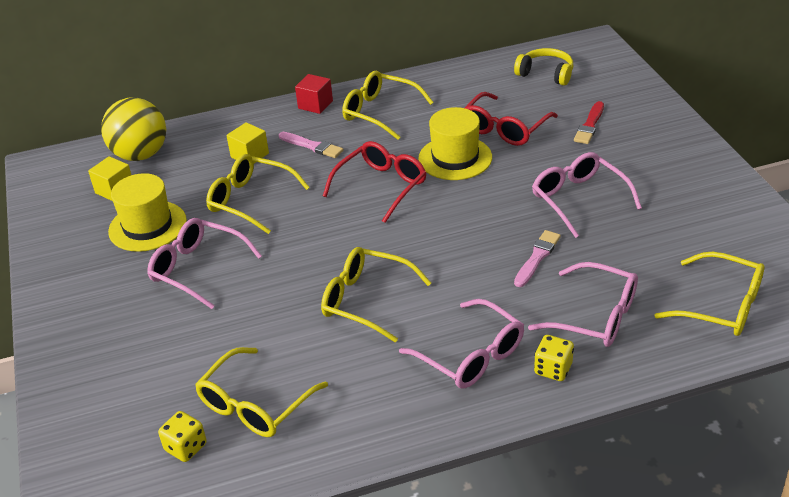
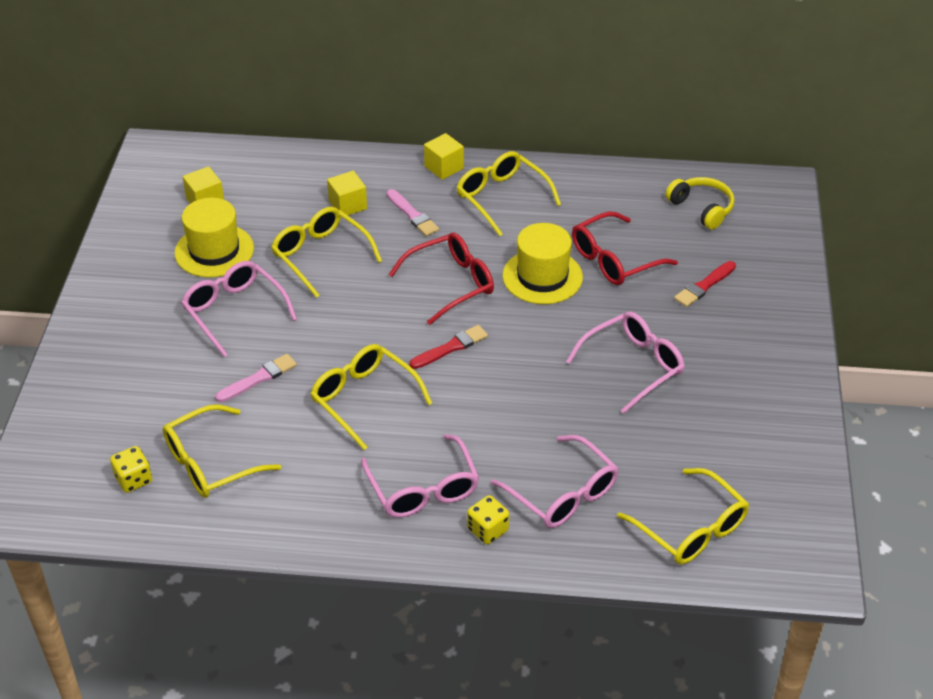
camera: 20 degrees right, 5 degrees up
yellow ball [101,98,166,161] -> none
red cube [295,74,333,114] -> yellow cube [424,133,464,180]
pink brush [514,230,561,287] -> pink brush moved to [215,354,297,402]
pink glasses [532,152,642,238] -> pink glasses turned 60 degrees clockwise [566,312,685,414]
none -> red brush [409,325,488,369]

